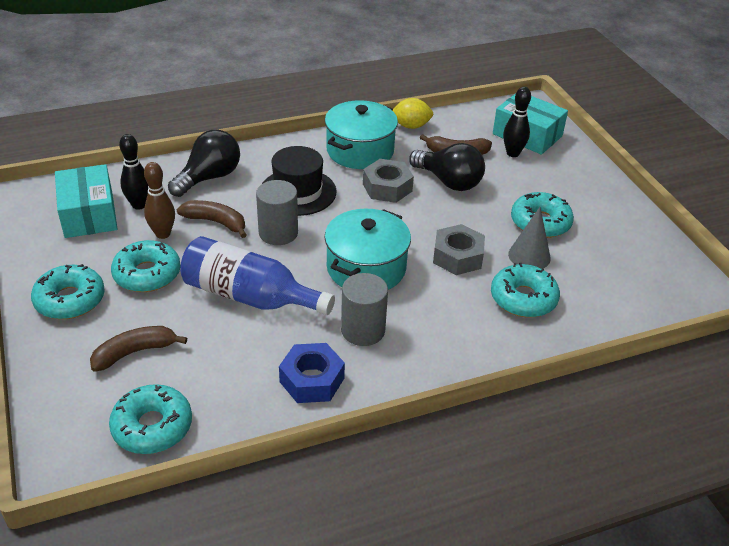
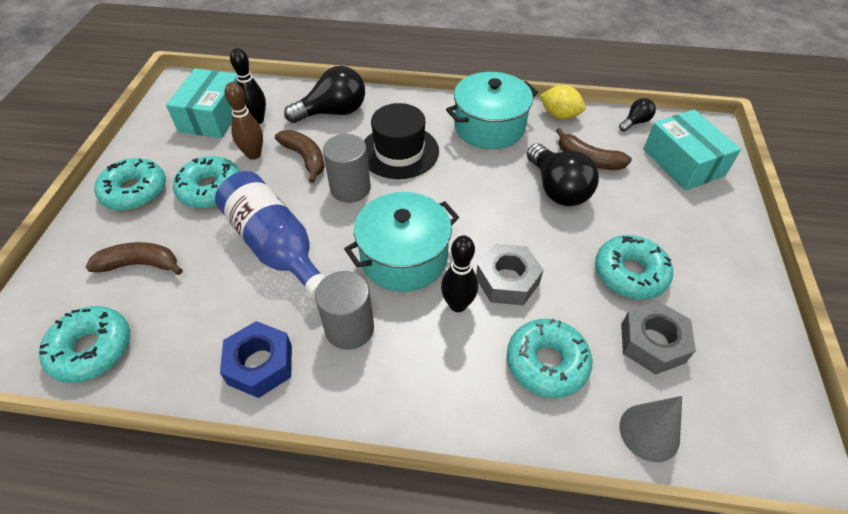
camera: 30 degrees right, 10 degrees up
grey nut [363,159,414,203] -> grey nut moved to [621,301,696,375]
black bowling pin [503,87,531,157] -> black bowling pin moved to [441,235,478,312]
grey cone [508,207,551,269] -> grey cone moved to [620,396,682,462]
none -> black light bulb [619,98,656,132]

